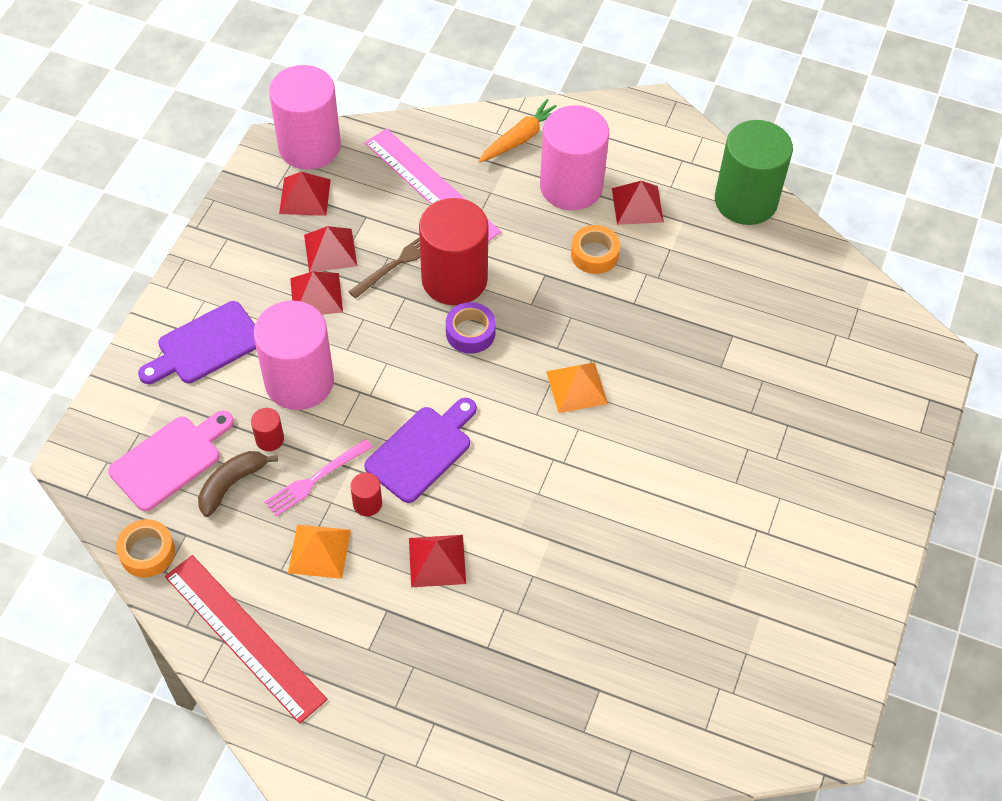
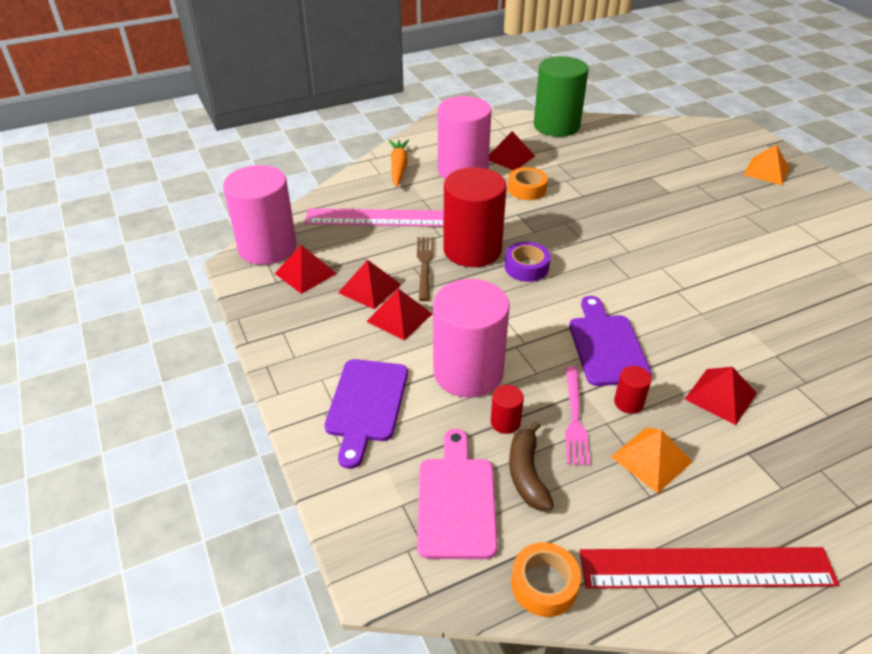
camera: 45 degrees left, 15 degrees down
orange pyramid [546,362,608,413] -> orange pyramid moved to [744,145,790,185]

